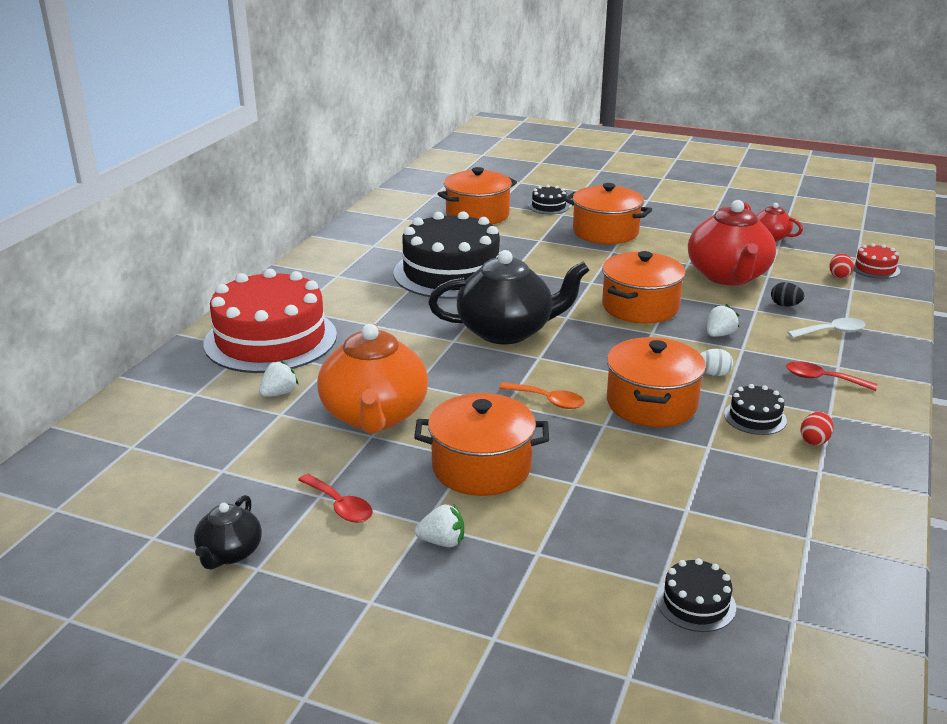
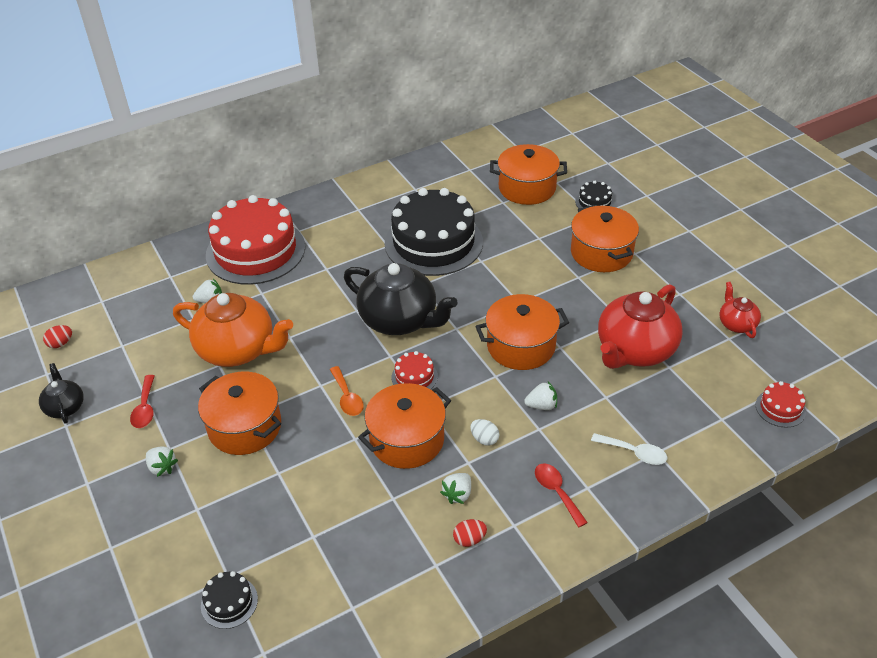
camera: 40 degrees right, 15 degrees up
black teapot [194,495,262,570] -> black teapot turned 105 degrees clockwise [39,363,84,424]
orange teapot [317,324,428,434] -> orange teapot turned 105 degrees counterclockwise [173,293,293,367]
black cake [724,384,787,435] -> white strawberry [440,473,471,504]
black egg [771,282,804,306] -> none
red egg [829,253,854,278] -> red egg moved to [43,325,72,348]
none -> red cake [392,351,438,389]

